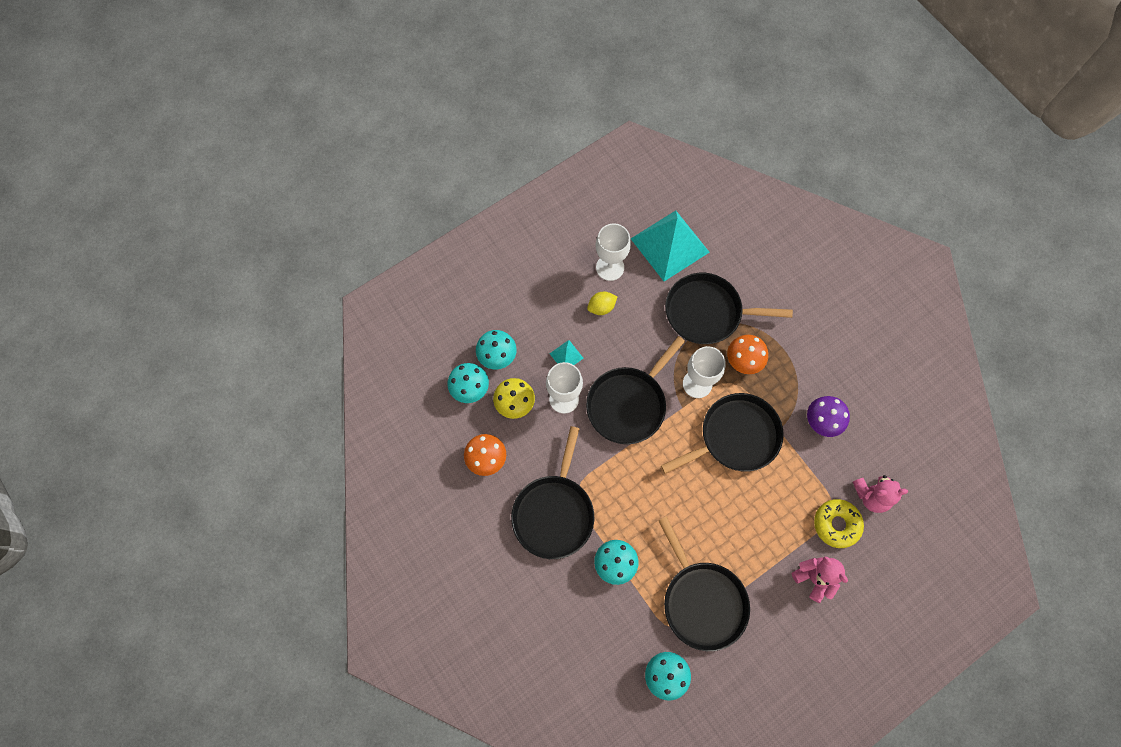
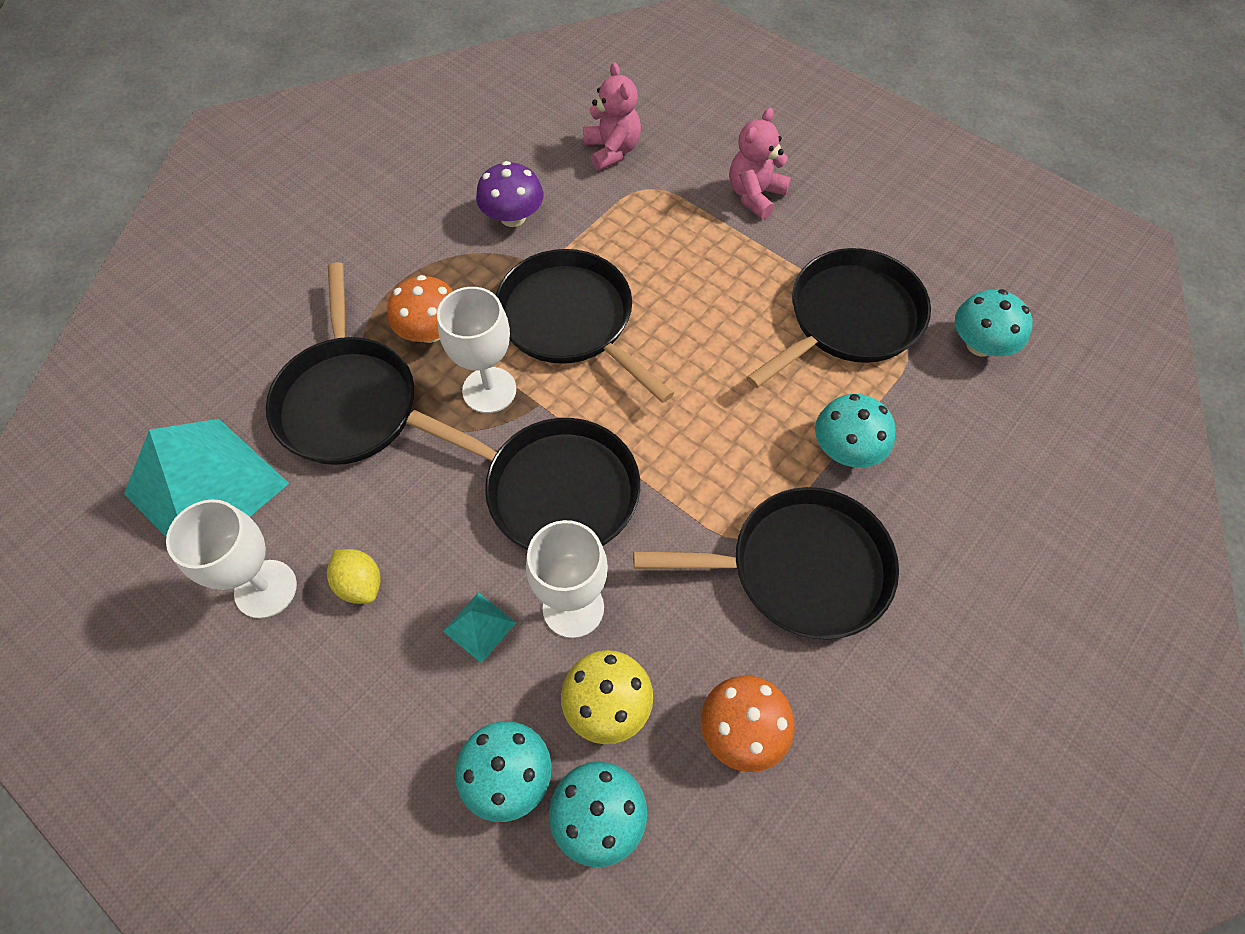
camera: 105 degrees left, 10 degrees down
yellow donut [814,499,864,548] -> none

